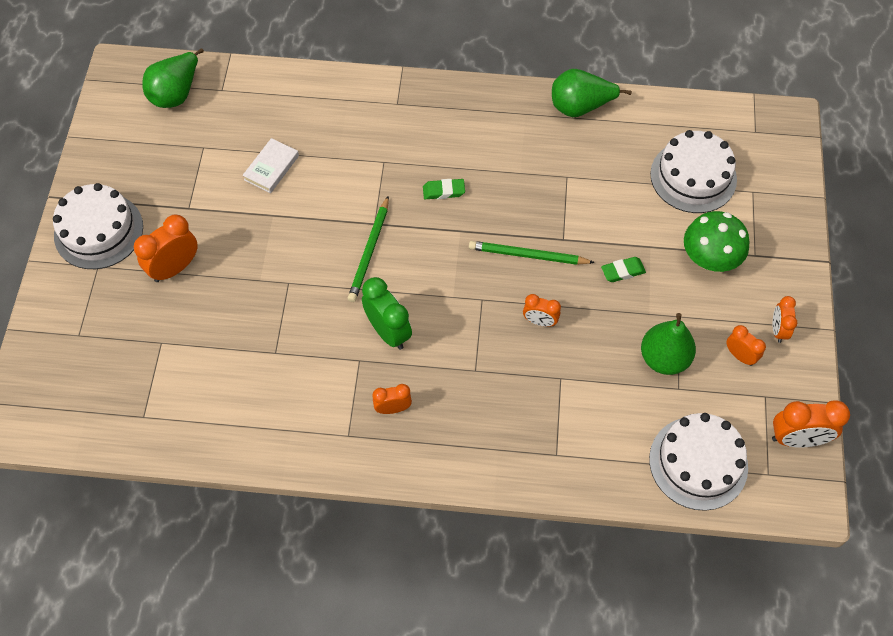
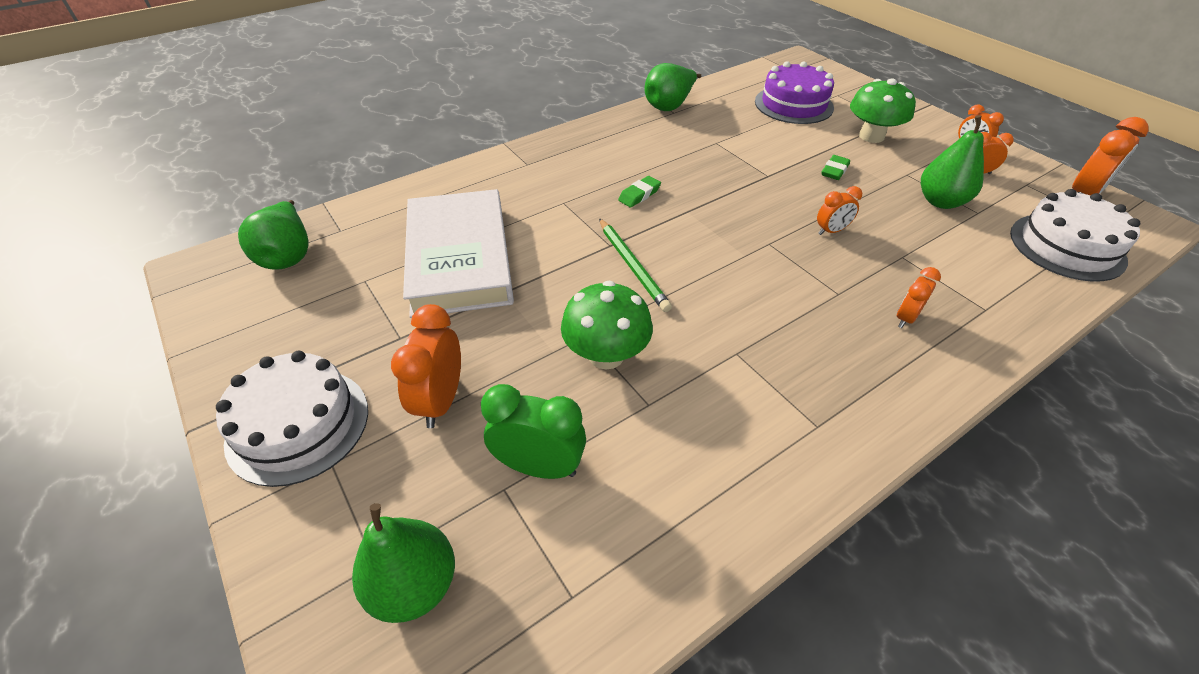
camera: 40 degrees left, 15 degrees down
white book [243,138,299,193] -> white book [403,189,514,318], size x2.37
green clock [362,277,412,350] -> green clock moved to [481,384,586,479]
orange clock [373,384,412,414] -> orange clock moved to [897,267,941,328]
green pencil [469,241,595,265] -> none
white cake [650,130,737,213] -> purple cake [755,61,834,124]
none -> green pear [352,503,455,623]
none -> green mushroom [561,281,653,370]

